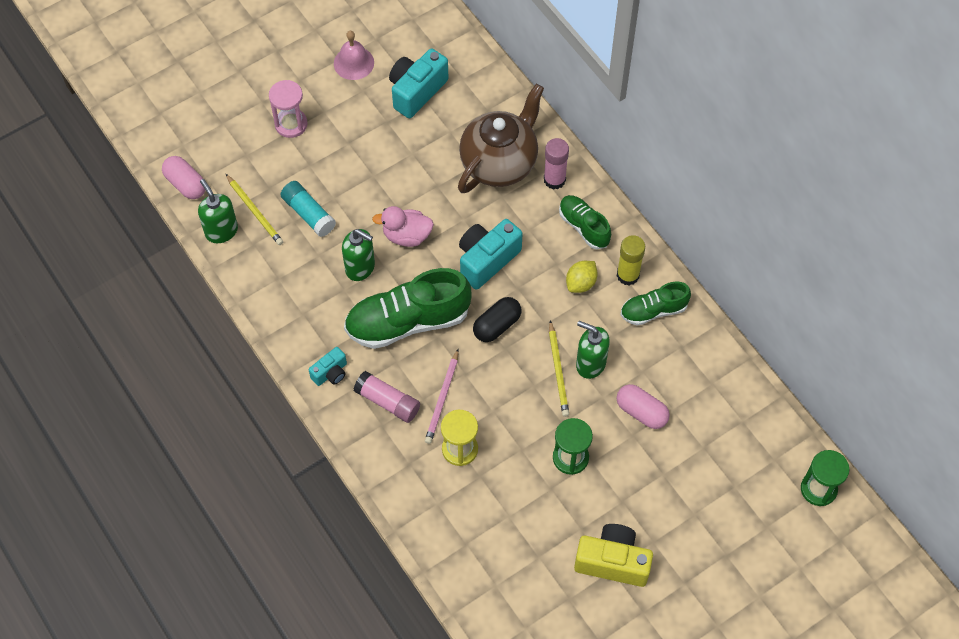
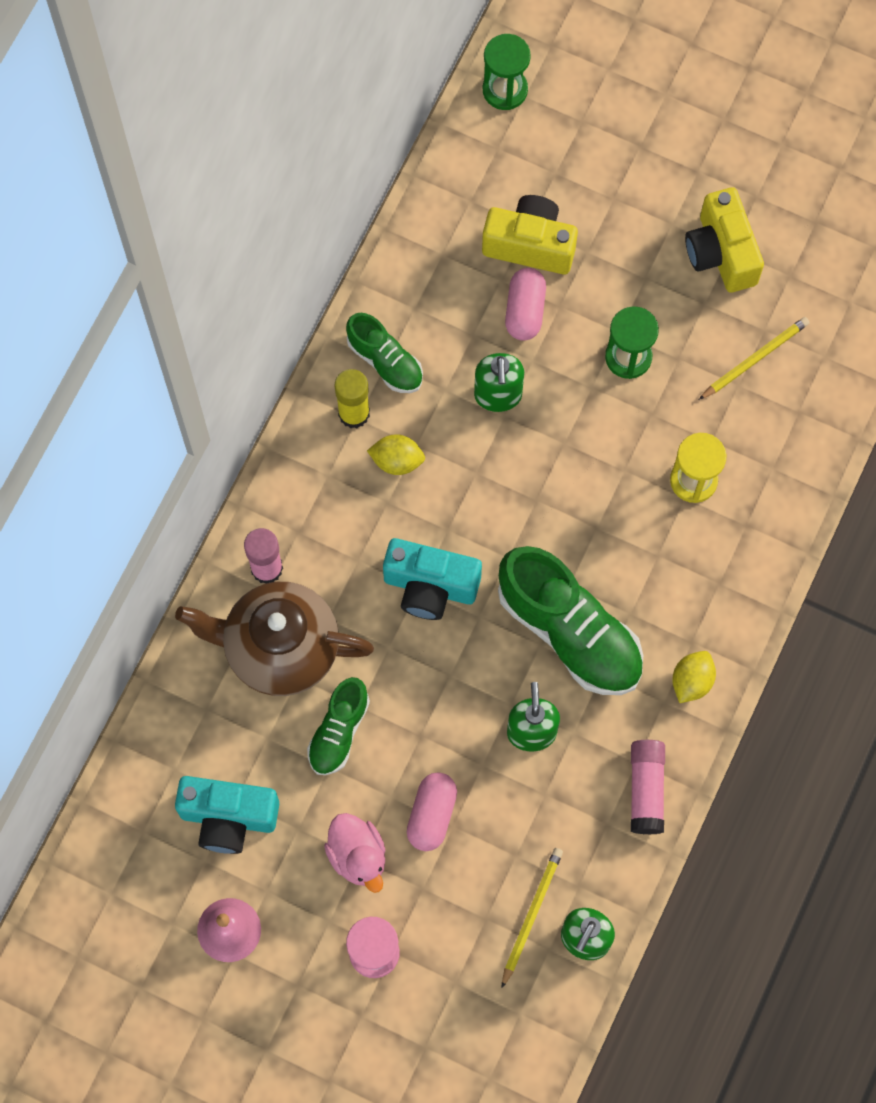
camera: 120 degrees left, 10 degrees up
pink capsule [162,156,205,199] -> pink capsule moved to [407,772,457,851]
turquoise glue stick [280,181,336,237] -> none
turquoise camera [309,347,347,386] -> yellow lemon [672,651,716,703]
pink glue stick [354,371,420,423] -> pink glue stick moved to [631,740,665,835]
pink duck [372,206,434,247] -> pink duck moved to [324,813,386,893]
pink pencil [425,349,459,444] -> none
black capsule [473,297,521,342] -> none
yellow pencil [549,320,569,417] -> yellow pencil moved to [699,317,810,400]
green shoe [559,195,611,249] -> green shoe moved to [307,677,370,775]
none -> yellow camera [482,195,578,274]

